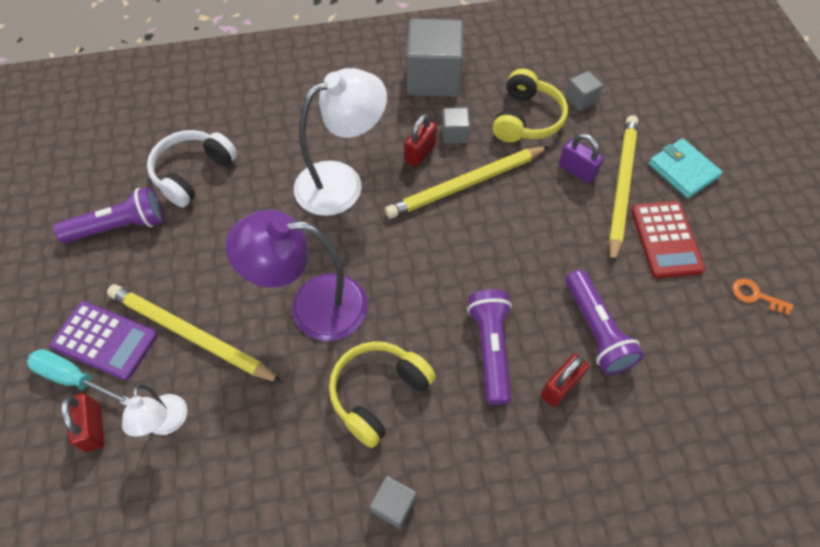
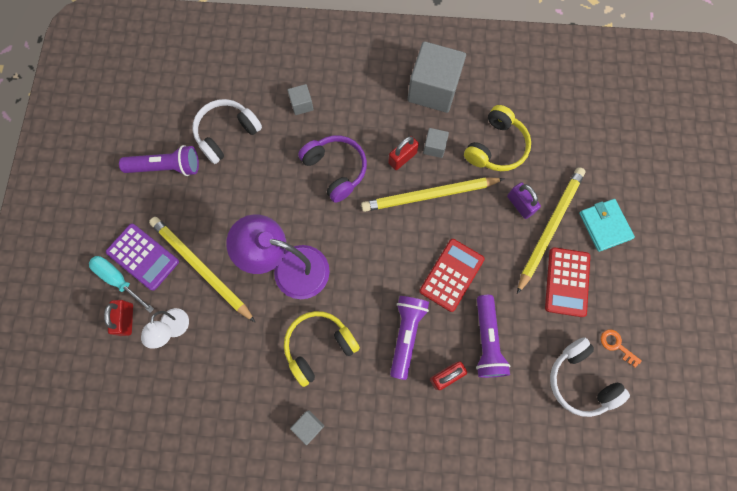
camera: 15 degrees right, 15 degrees up
white lamp [294,68,387,216] -> purple headphones [298,135,367,203]
grey cube [565,71,603,111] -> grey cube moved to [288,84,314,115]
none -> red calculator [419,239,485,312]
none -> white headphones [550,337,630,417]

